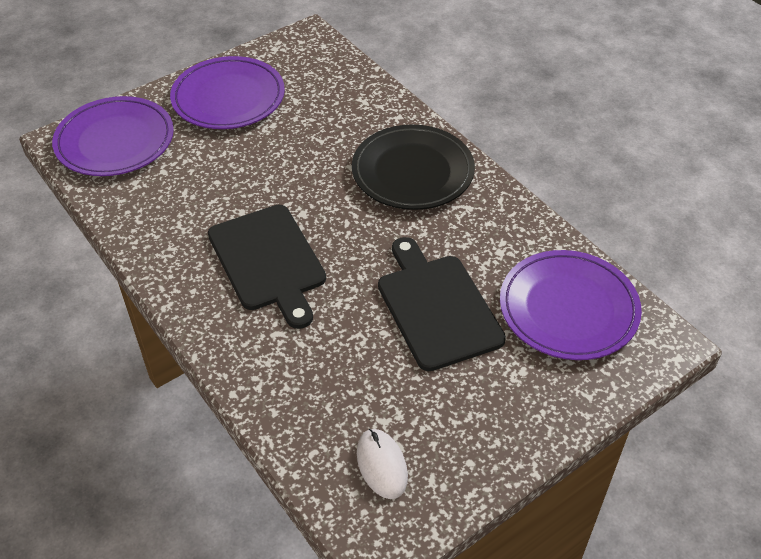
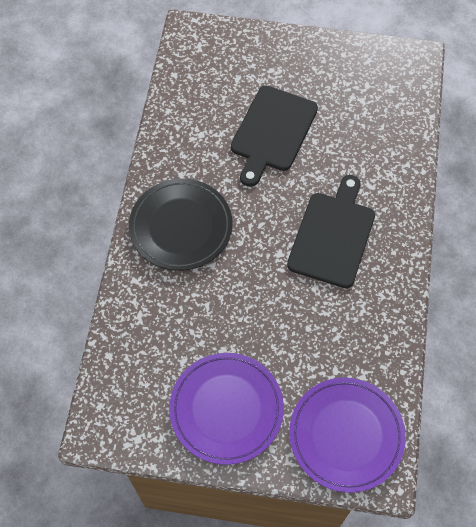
camera: 135 degrees left, 15 degrees up
white mouse [357,429,408,499] -> none
purple plate [500,250,642,360] -> none

